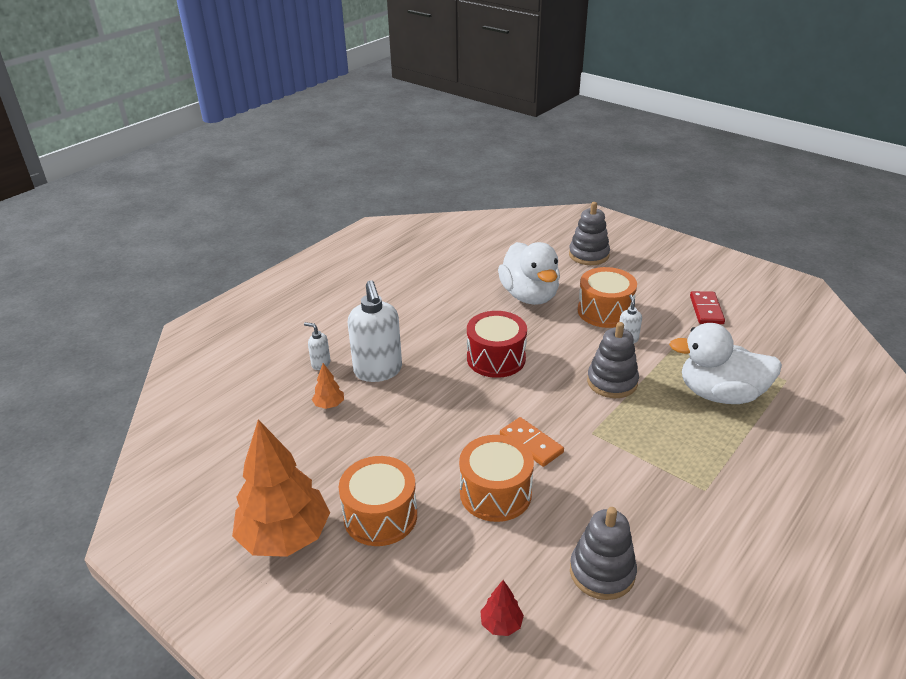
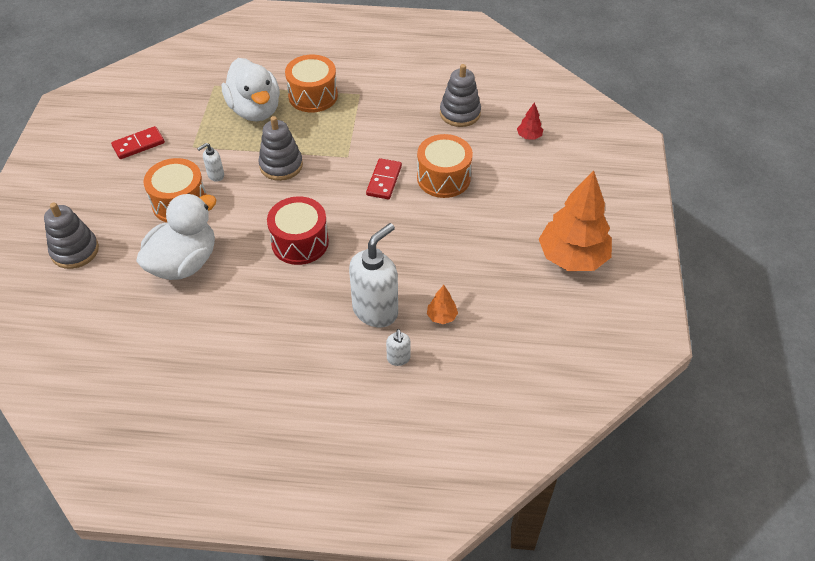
camera: 125 degrees left, 15 degrees up
orange drum [339,456,417,546] -> orange drum moved to [285,55,338,112]
orange domino [500,417,564,467] -> red domino [366,158,402,199]

